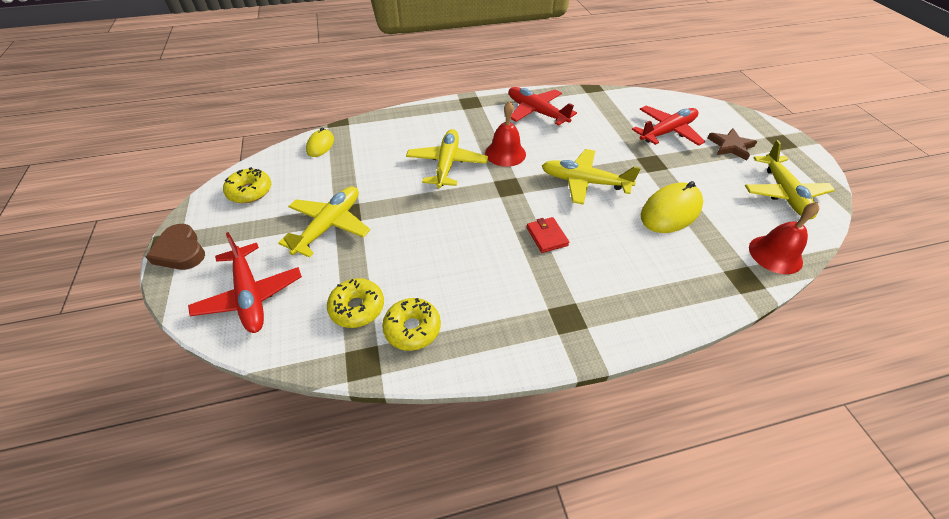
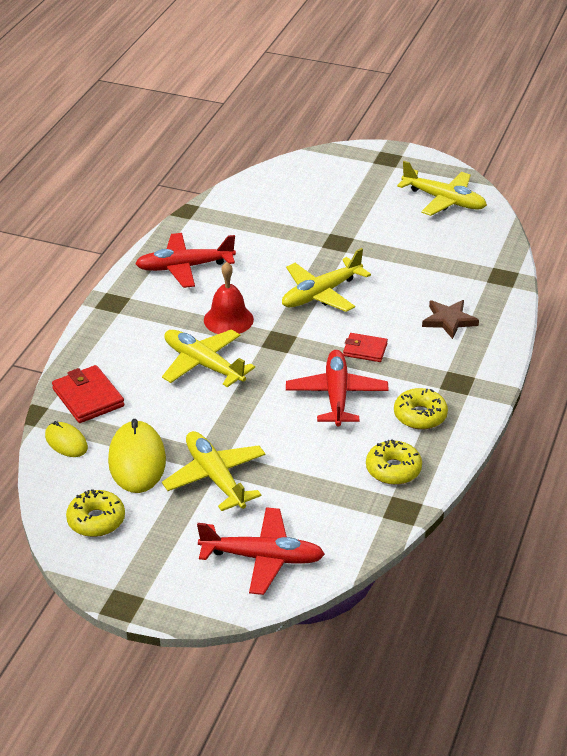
camera: 55 degrees left, 10 degrees down
brown heart [146,224,205,270] -> none
yellow donut [327,278,384,328] -> yellow donut moved to [394,388,448,430]
red plane [632,106,705,146] -> red plane moved to [286,350,389,427]
yellow mouse [641,181,703,233] -> yellow mouse moved to [108,419,166,493]
brown star [707,128,757,161] -> brown star moved to [422,300,479,339]
red bell [749,202,820,274] -> none
none -> red wallet [52,365,124,423]

